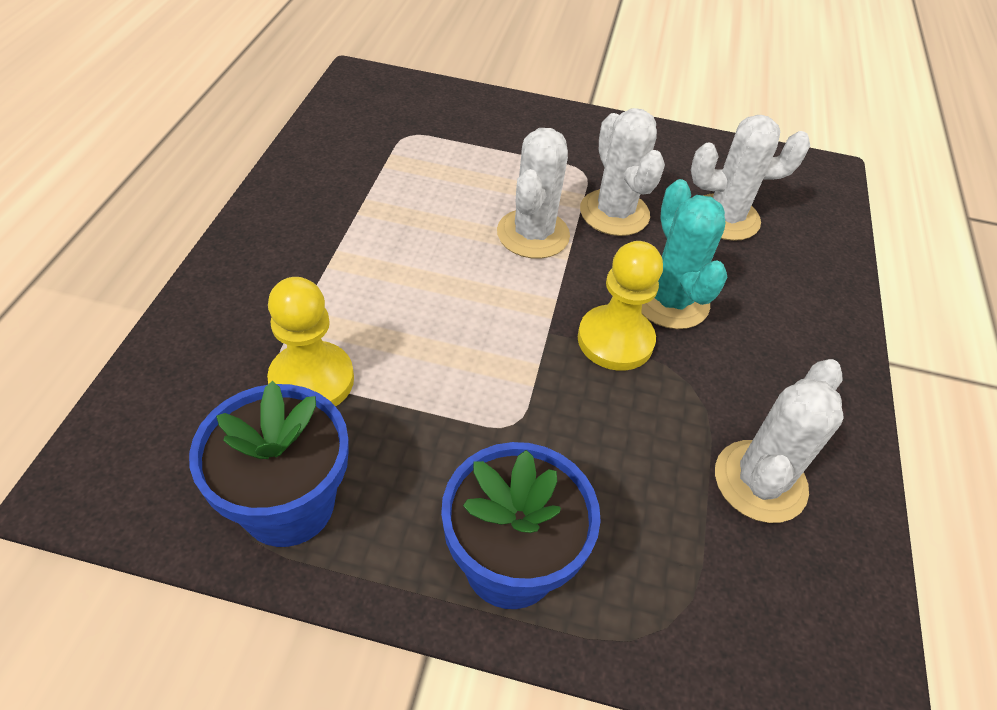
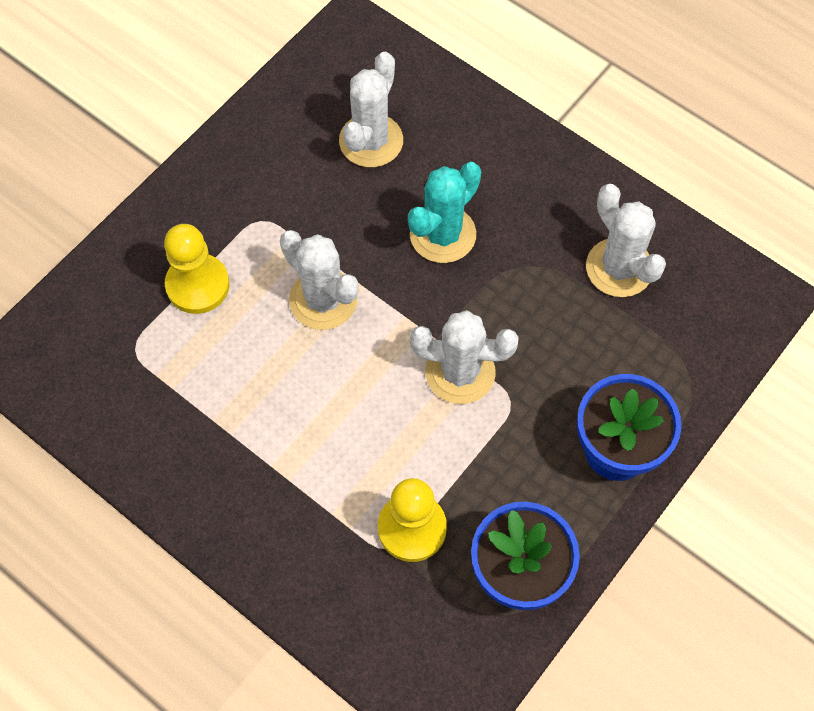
camera: 60 degrees left, 15 degrees up
yellow pawn [578,241,663,371] -> yellow pawn moved to [164,224,229,314]
white cactus [580,108,665,236] -> white cactus moved to [410,310,519,404]
turquoise cactus [642,179,727,329] -> turquoise cactus turned 60 degrees counterclockwise [408,162,481,263]

